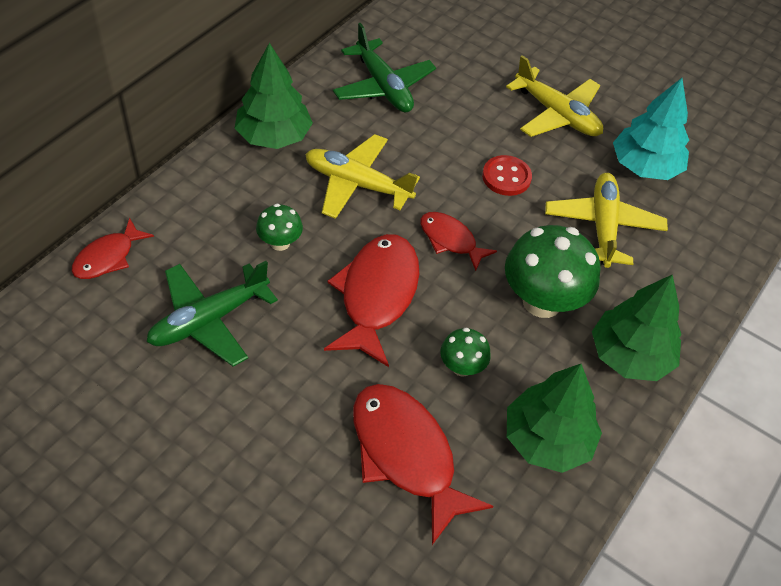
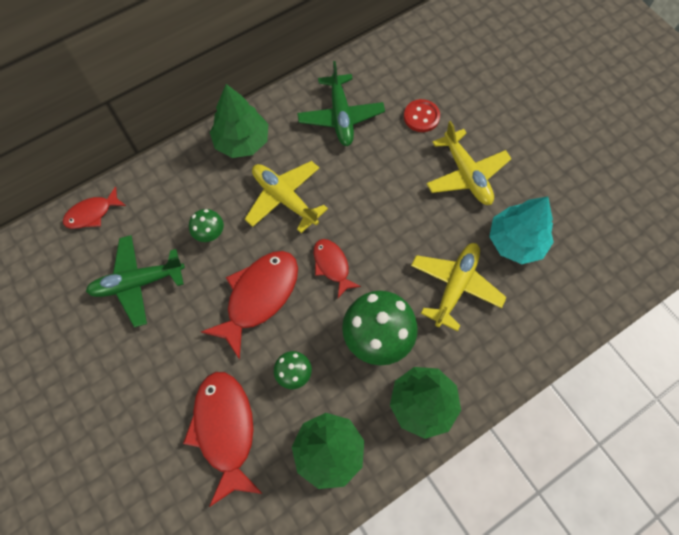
camera: 25 degrees right, 15 degrees up
red button [482,155,532,196] -> red button moved to [404,99,440,132]

